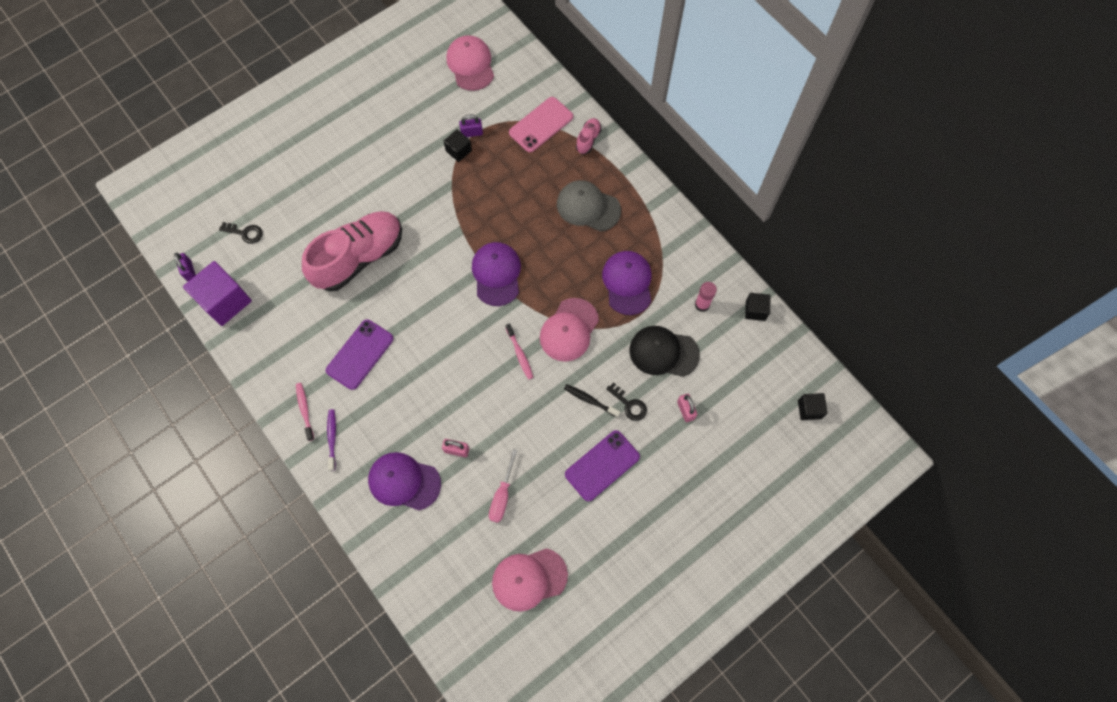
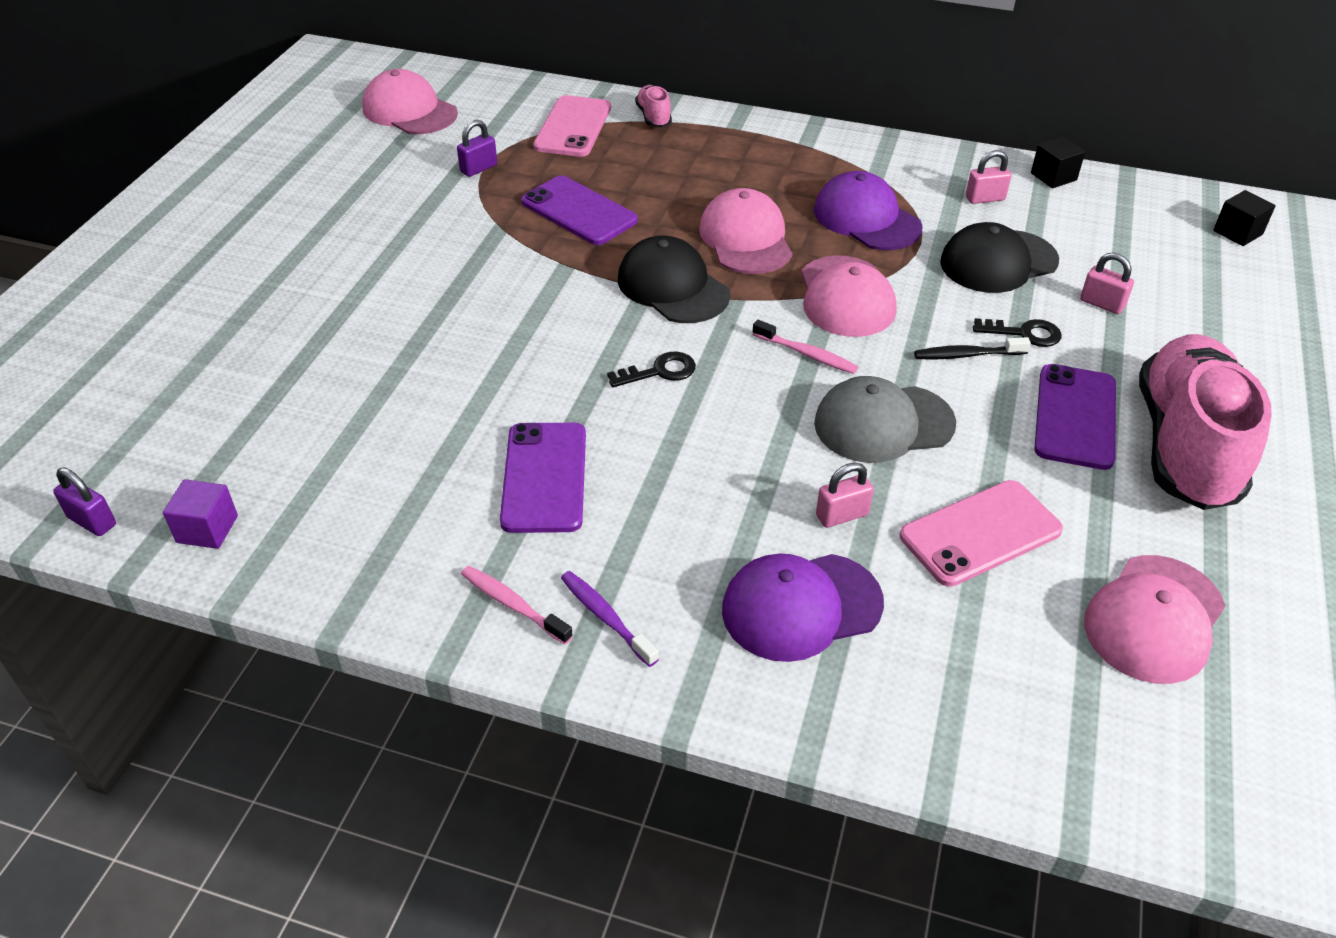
camera: 35 degrees left, 25 degrees down
purple cube [183,261,252,326] -> purple cube [163,479,238,549], size x0.52
black key [219,222,263,244] -> black key moved to [607,352,696,387]
pink shoe [302,211,402,291] -> pink shoe moved to [1139,334,1272,510]
black cube [444,129,472,162] -> none
purple cap [472,242,521,306] -> black cap [618,235,730,323]
pink screwdriver [489,449,518,523] -> pink phone [900,480,1063,587]
grey cap [557,180,621,231] -> grey cap moved to [814,376,956,463]
pink glue stick [695,282,717,312] -> pink padlock [966,150,1012,204]
none -> purple phone [521,176,638,245]
none -> pink cap [699,188,793,274]

